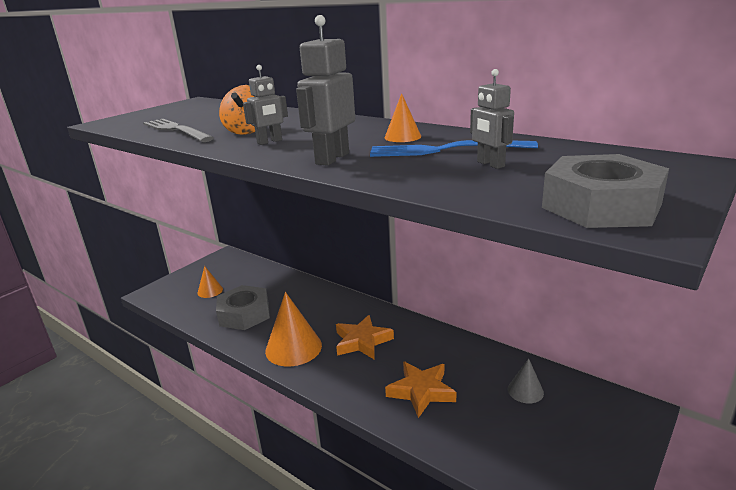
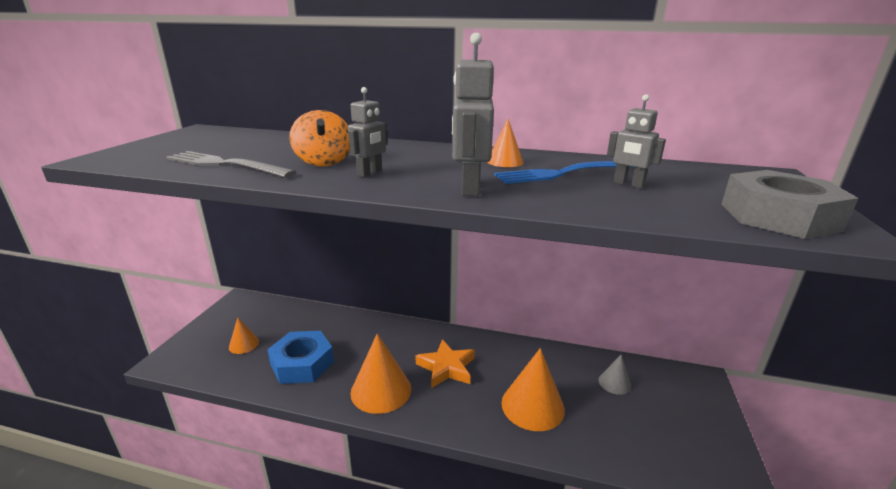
camera: 25 degrees left, 0 degrees up
grey nut [216,285,270,330] -> blue nut [267,331,334,384]
orange star [385,361,456,418] -> orange cone [501,348,565,431]

